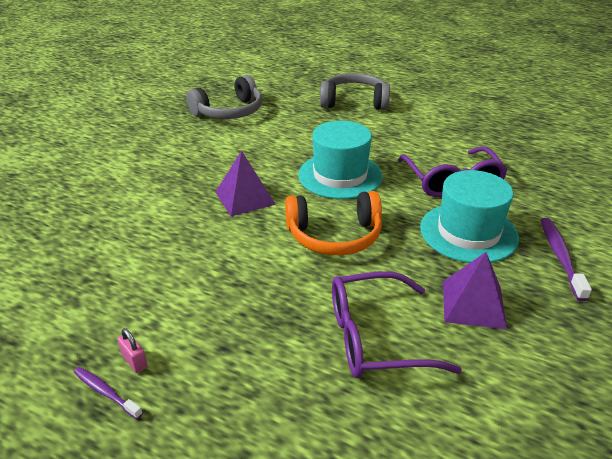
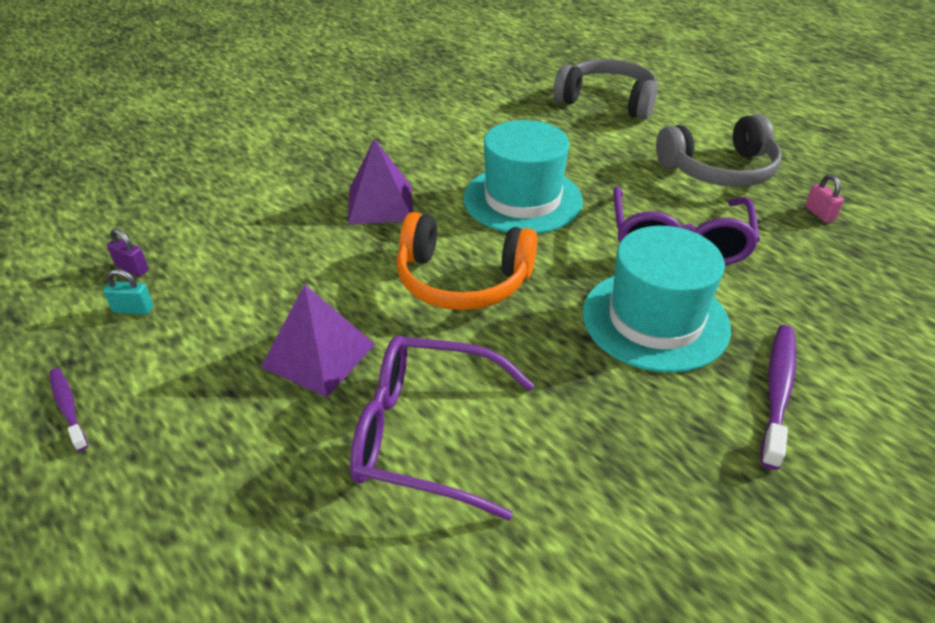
camera: 20 degrees right, 5 degrees up
pink padlock [117,328,148,373] -> pink padlock moved to [805,174,844,223]
grey headphones [186,75,262,119] -> grey headphones moved to [656,114,782,187]
purple pyramid [443,252,507,329] -> purple pyramid moved to [261,284,375,397]
none -> turquoise padlock [103,269,153,315]
none -> purple padlock [107,228,149,277]

